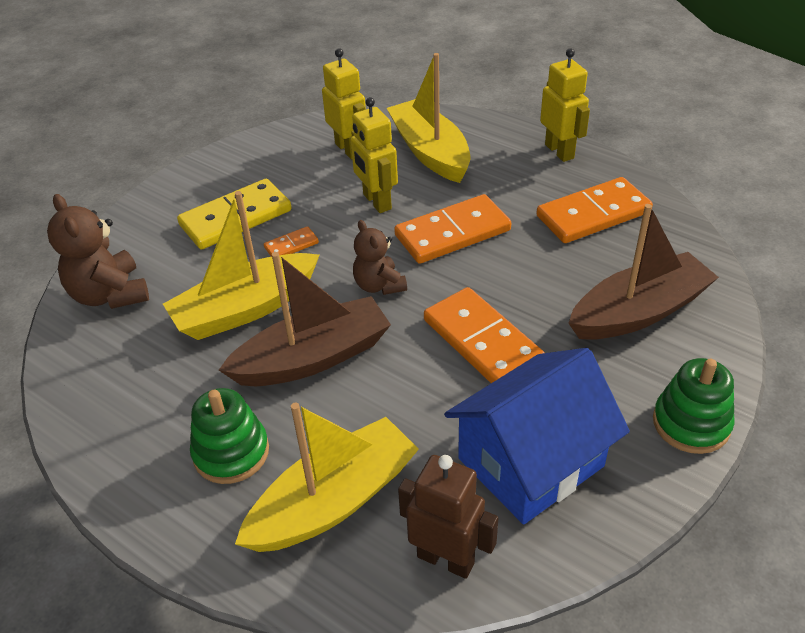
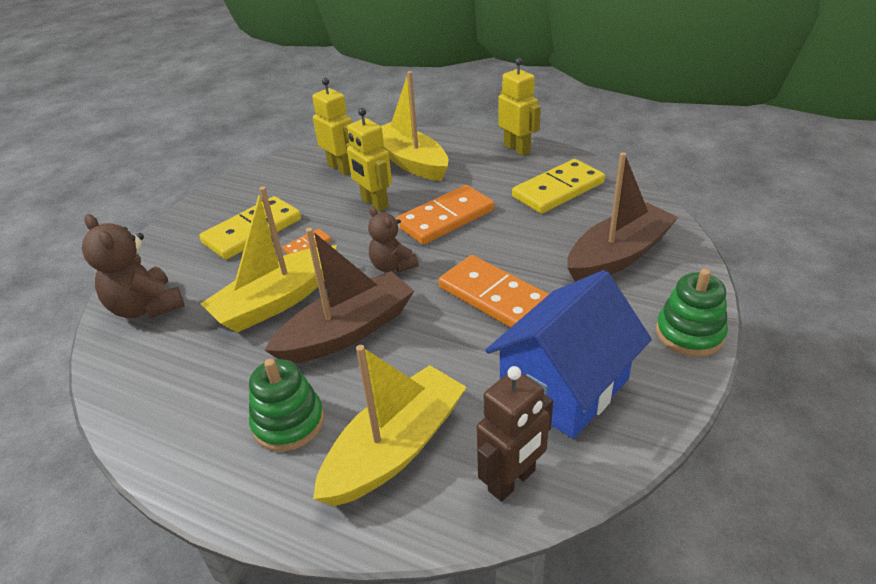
camera: 10 degrees left, 5 degrees down
brown robot [398,455,498,579] -> brown robot turned 120 degrees clockwise [476,366,553,502]
orange domino [536,177,653,243] -> yellow domino [512,159,605,214]

